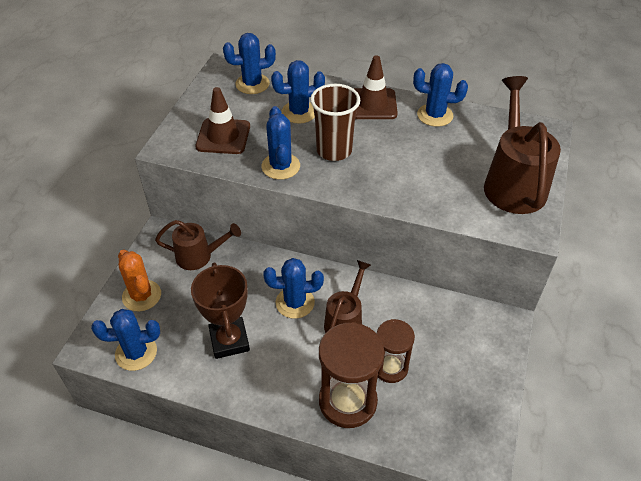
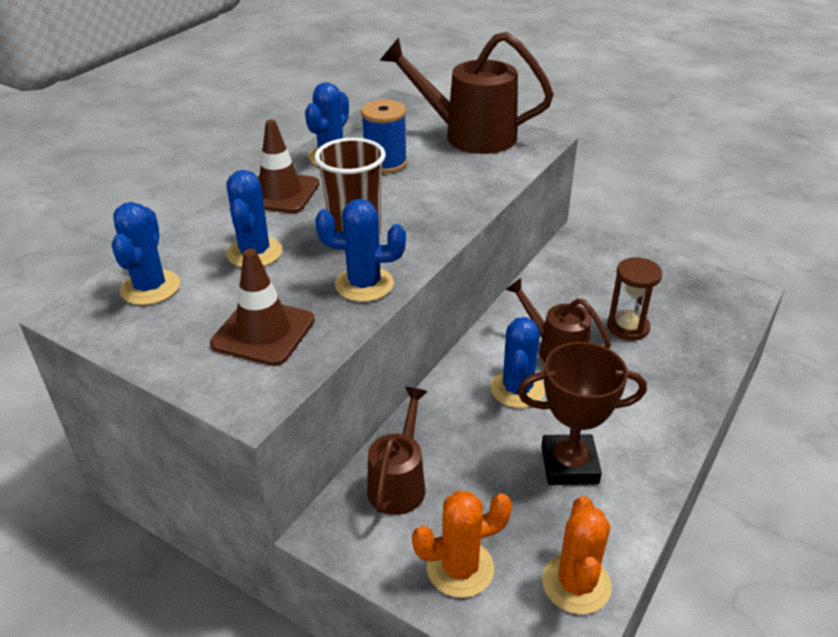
camera: 75 degrees left, 10 degrees down
blue cactus [91,309,160,371] -> orange cactus [542,496,612,614]
brown hourglass [319,322,384,428] -> none
none -> blue spool [361,100,407,174]

